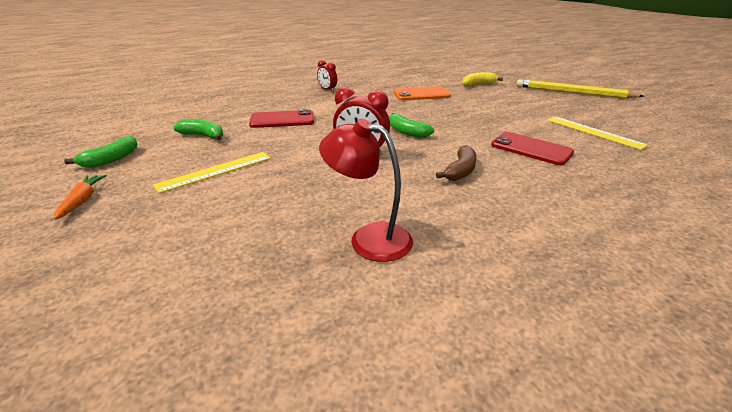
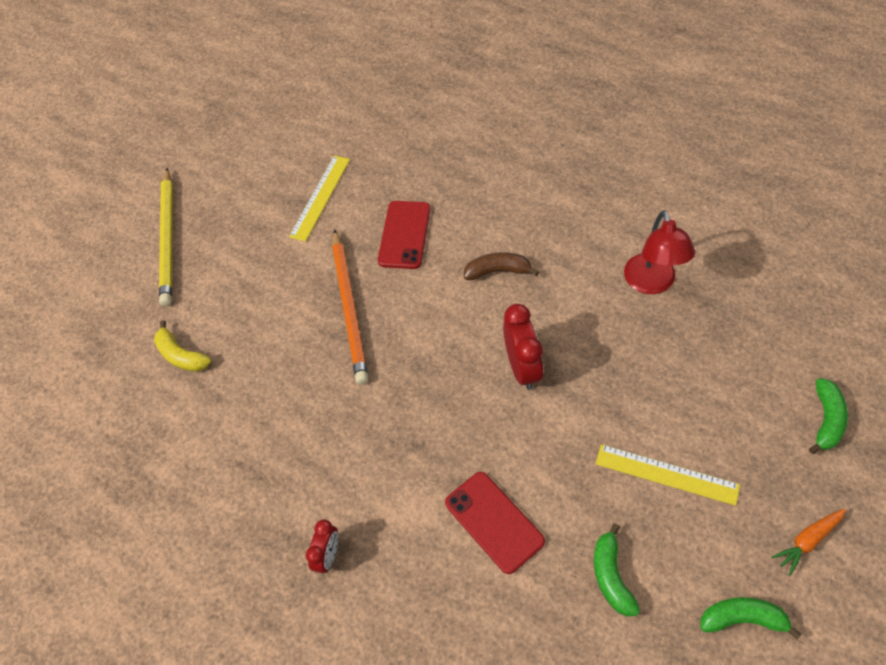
camera: 115 degrees left, 25 degrees up
green banana [389,113,434,138] -> green banana moved to [809,378,848,454]
orange phone [394,87,451,101] -> none
none -> orange pencil [332,229,368,385]

